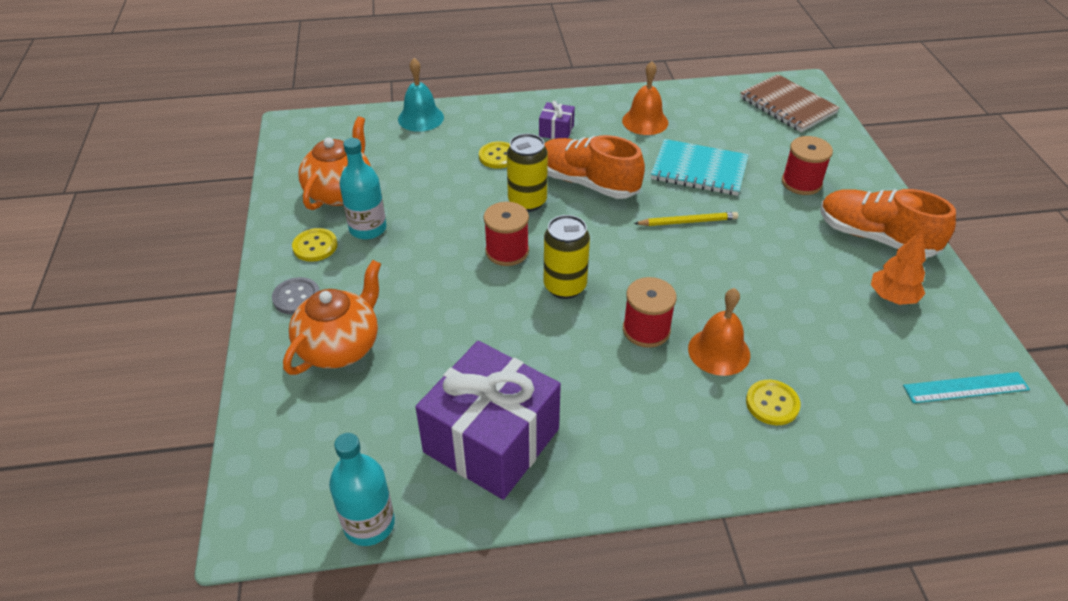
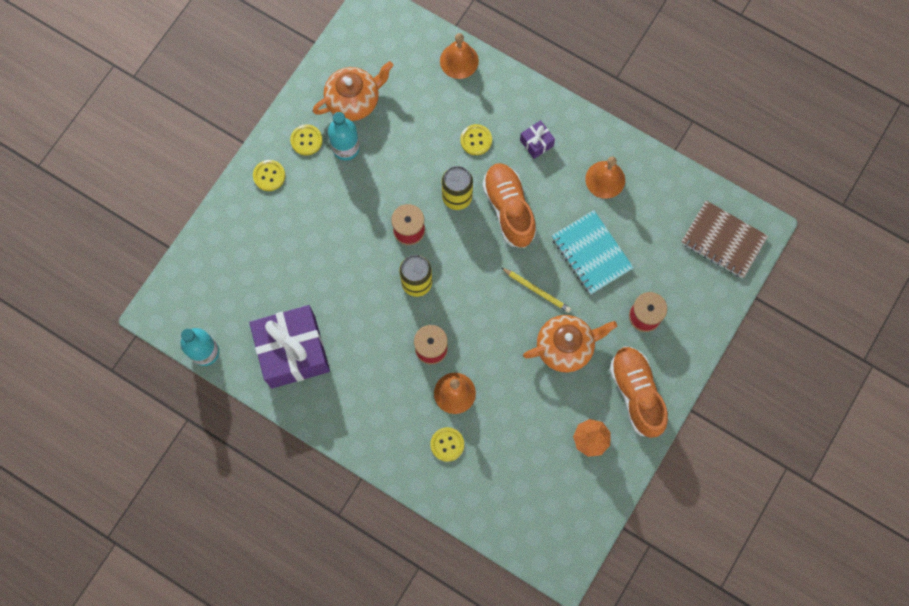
camera: 40 degrees right, 30 degrees up
grey button [272,277,320,315] -> yellow button [253,160,285,191]
orange teapot [283,260,381,375] -> orange teapot moved to [523,315,617,372]
turquoise bell [398,58,444,132] -> orange bell [440,33,479,79]
brown notebook [740,74,840,132] -> brown notebook turned 60 degrees counterclockwise [681,200,768,278]
turquoise ruler [903,372,1030,403] -> none

